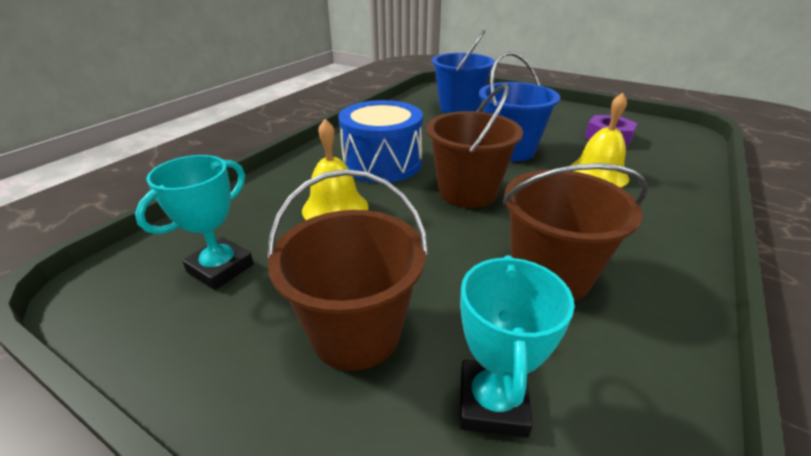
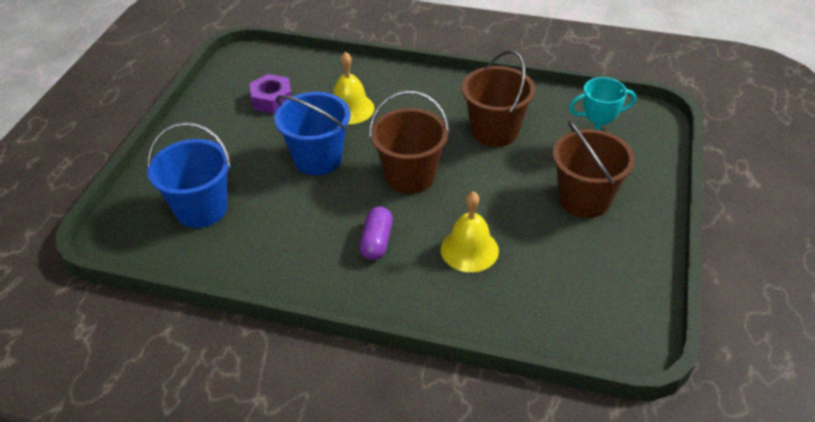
camera: 105 degrees left, 10 degrees up
turquoise trophy [135,155,254,290] -> none
blue drum [338,100,423,183] -> purple capsule [359,207,393,260]

